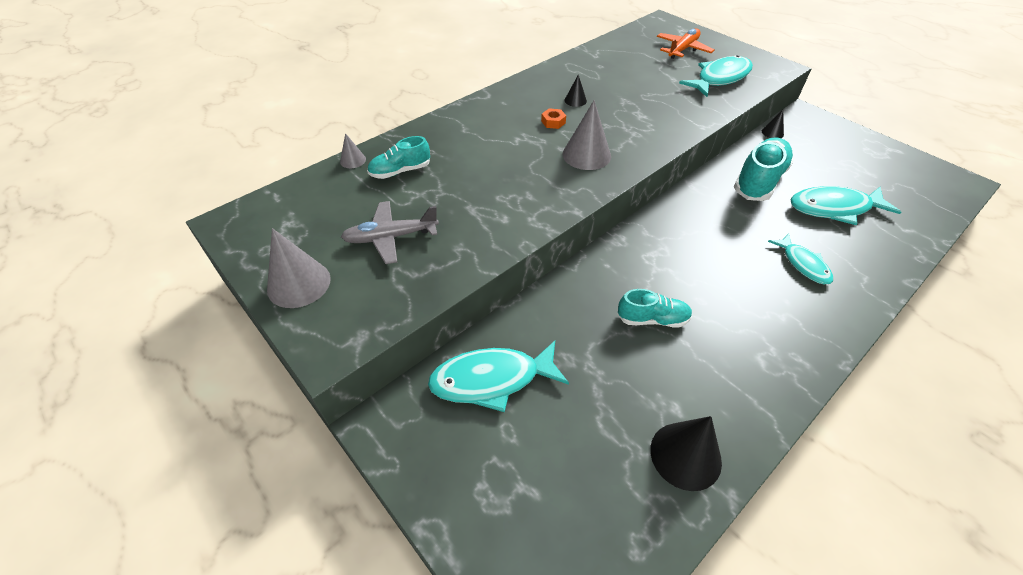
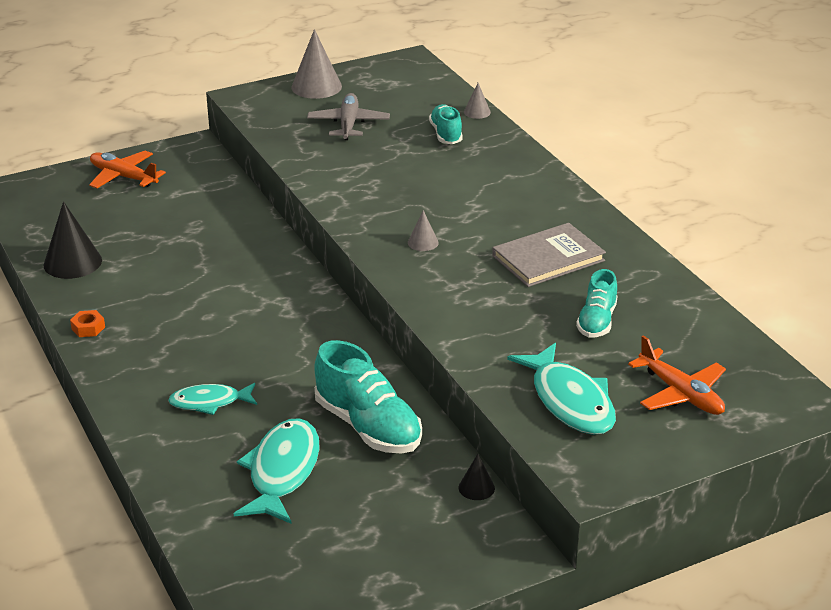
camera: 105 degrees right, 15 degrees down
turquoise fish [428,341,569,412] -> none
orange nut [541,108,566,129] -> orange nut moved to [70,310,105,337]
grey cone [563,101,611,170] -> grey cone [408,210,439,251], size x0.52
black cone [565,75,587,107] -> grey book [492,223,606,287]
turquoise shoe [617,289,692,328] -> turquoise shoe moved to [576,269,617,338]
none -> orange plane [89,151,166,188]

